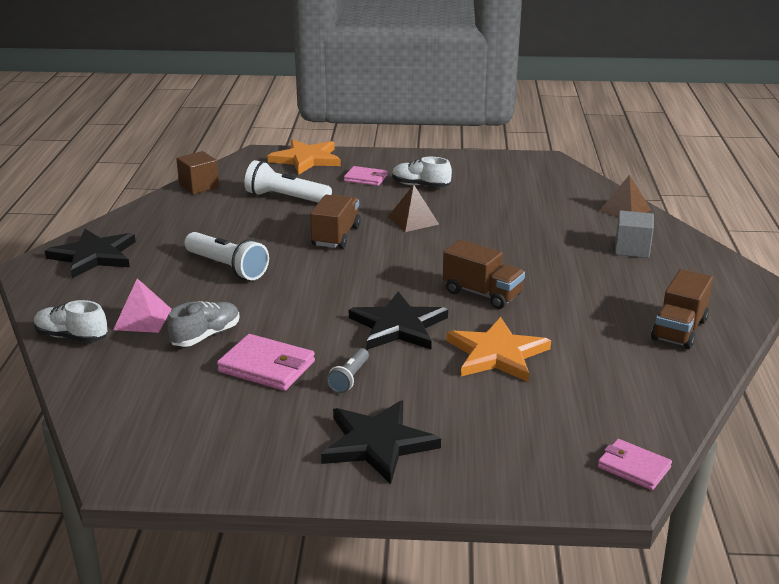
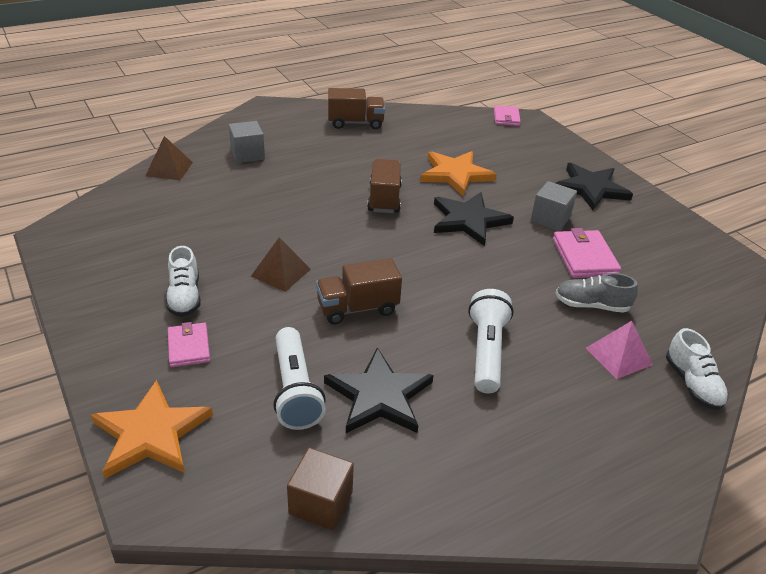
camera: 125 degrees left, 10 degrees up
black star [45,229,136,278] -> black star moved to [324,347,434,433]
grey flashlight [326,348,369,393] -> grey cube [531,181,577,231]

